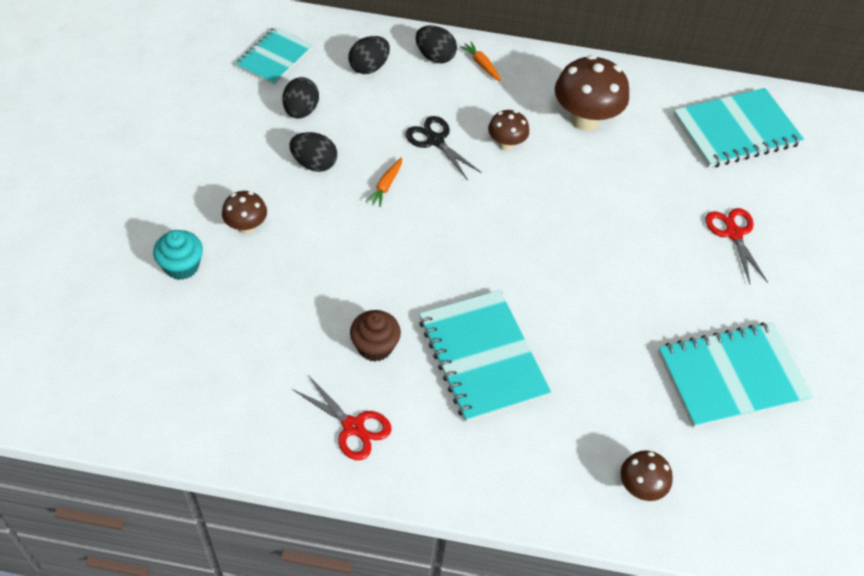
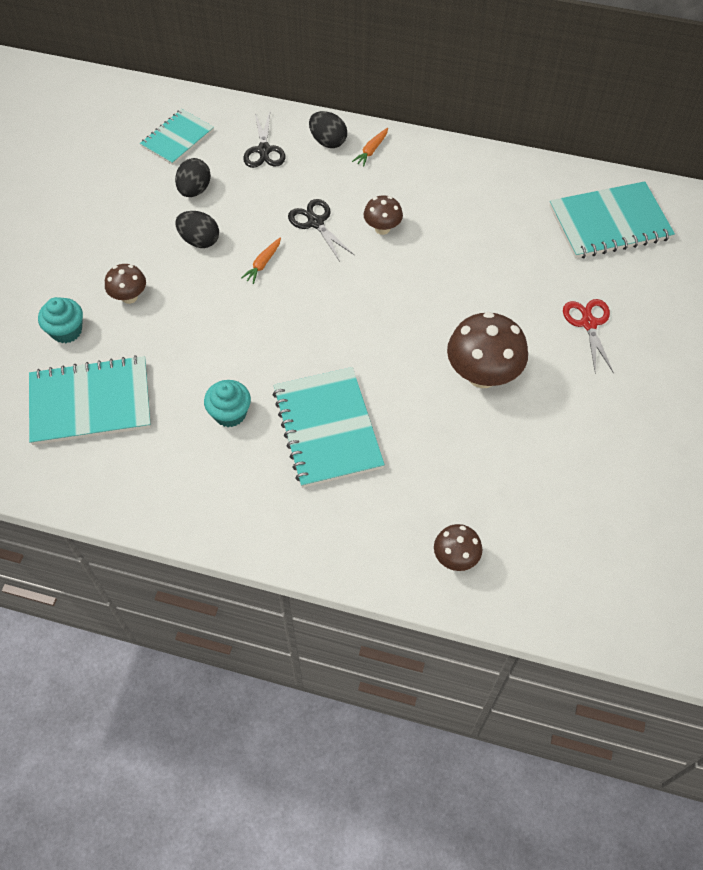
camera: 10 degrees right, 5 degrees up
red scissors [292,375,392,460] -> none
black egg [348,36,390,74] -> black scissors [243,112,285,168]
brown cupcake [350,310,401,362] -> turquoise cupcake [204,380,251,427]
orange carrot [460,42,502,81] -> orange carrot turned 120 degrees counterclockwise [352,128,388,167]
brown mushroom [555,55,629,131] -> brown mushroom moved to [447,312,528,388]
turquoise notebook [658,322,813,428] -> turquoise notebook moved to [29,355,151,445]

